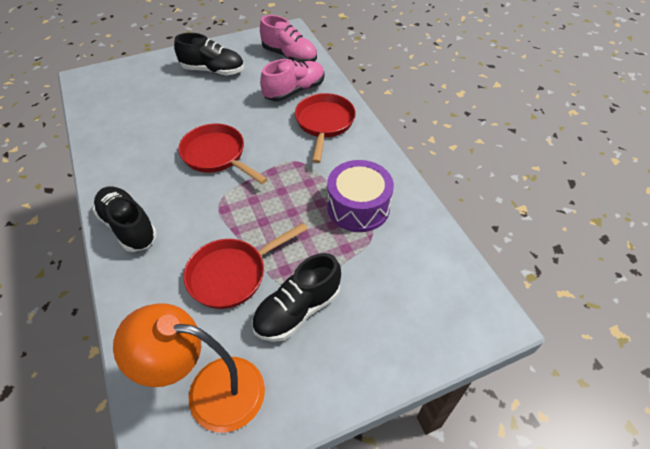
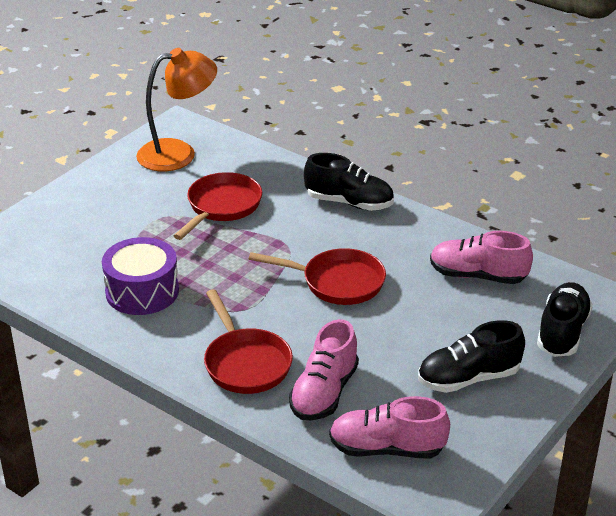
camera: 150 degrees right, 15 degrees down
black shoe [252,253,341,342] -> black shoe moved to [537,282,593,357]
none -> pink shoe [430,231,533,284]

